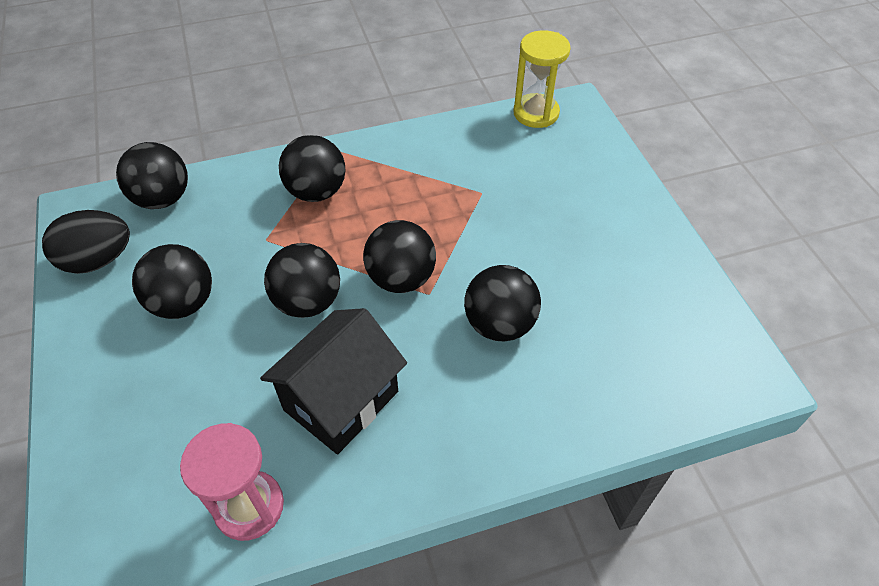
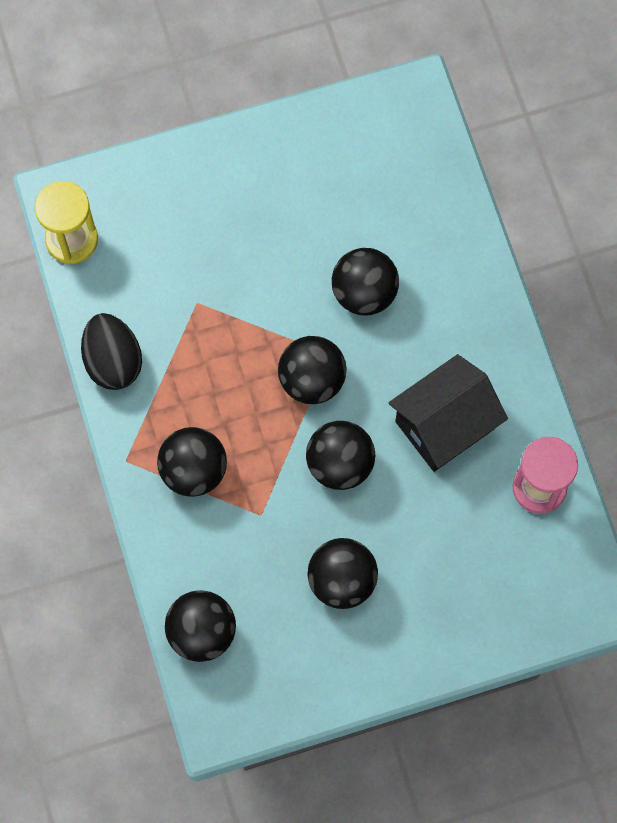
camera: 90 degrees left, 20 degrees up
black egg [42,210,130,274] -> black egg moved to [81,313,142,390]
black house [260,308,407,454] -> black house turned 75 degrees counterclockwise [389,354,508,472]

